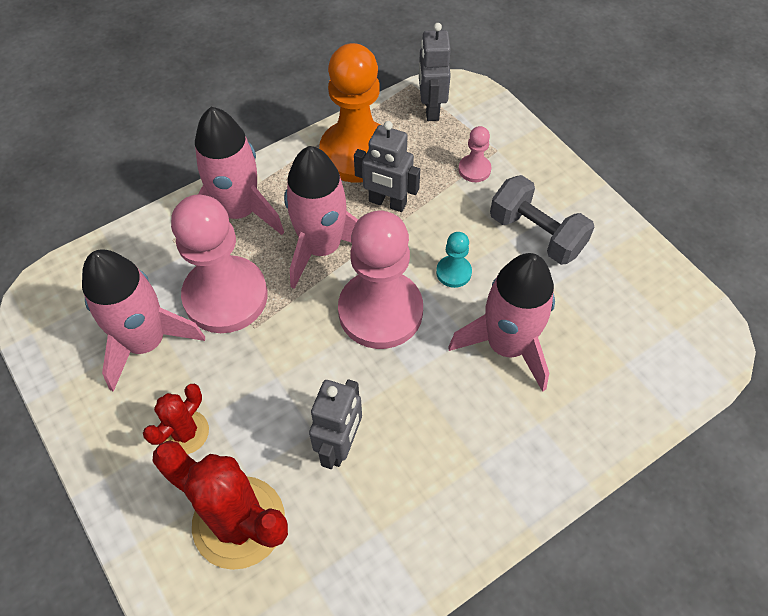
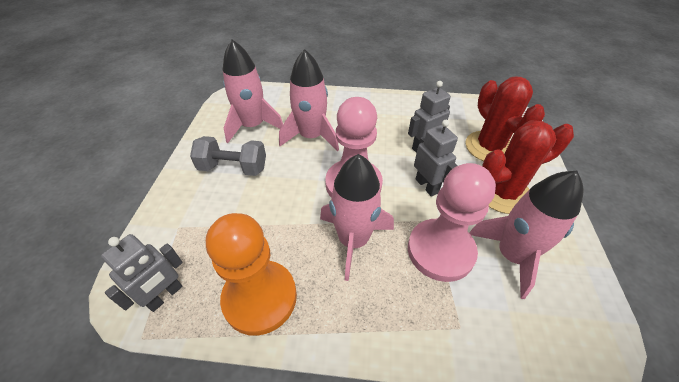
camera: 140 degrees left, 10 degrees down
red cactus [143,384,209,454] -> red cactus [482,120,574,214], size x1.82
pink rocket [195,107,284,235] -> pink rocket moved to [223,40,283,143]
grey robot [354,121,420,212] -> grey robot moved to [414,120,458,197]
turquoise pawn [436,232,472,288] -> none
pink pawn [458,126,491,182] -> none
grey dumbbell [490,175,594,265] -> grey dumbbell turned 75 degrees counterclockwise [190,136,266,176]

